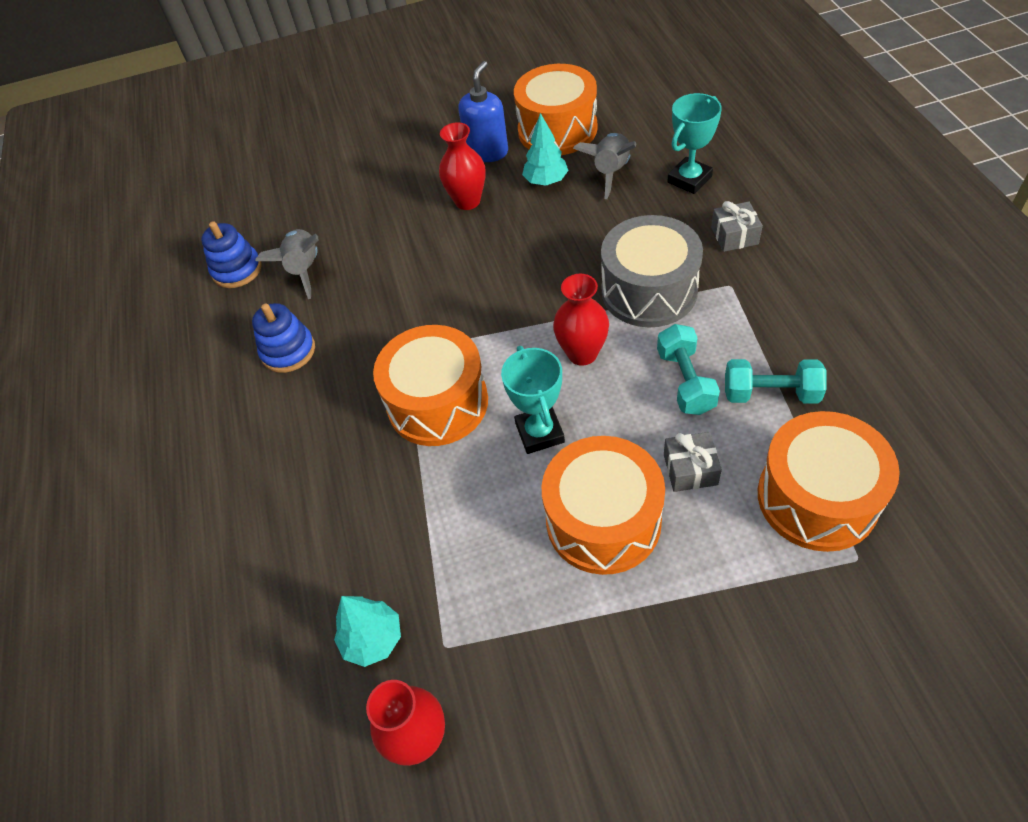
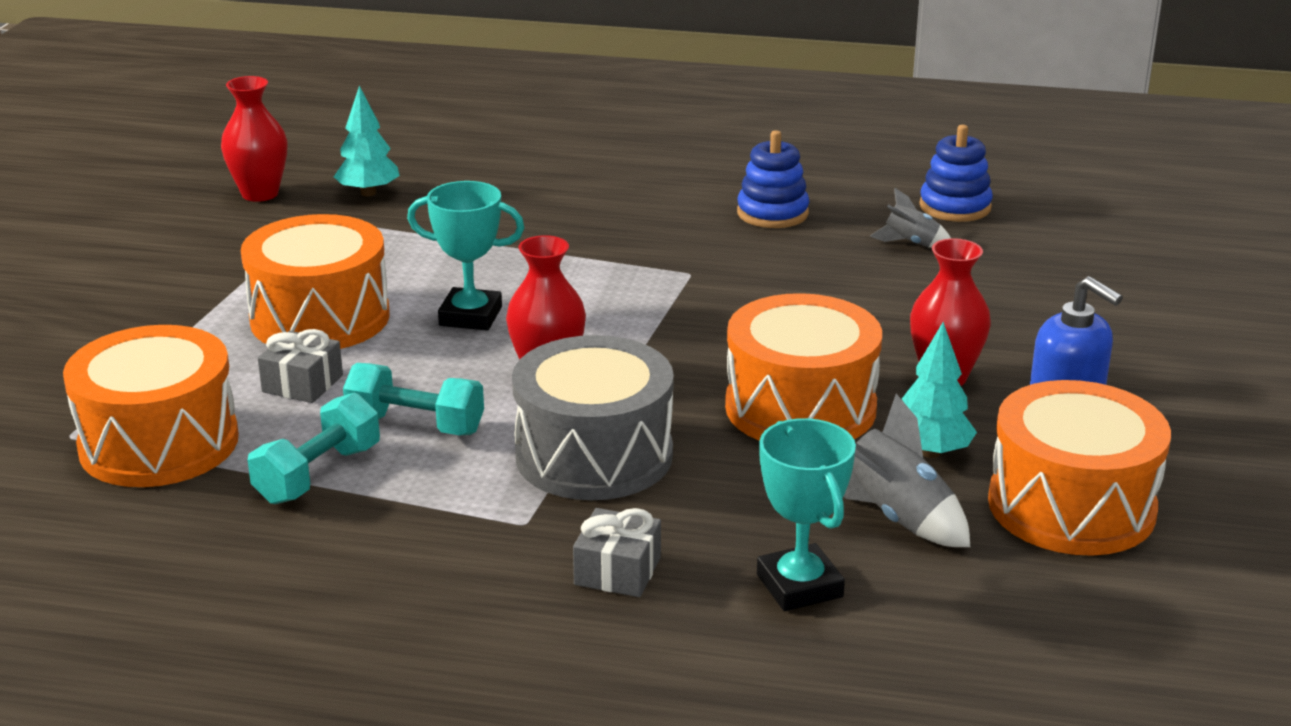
camera: 110 degrees right, 25 degrees down
grey rocket [256,229,318,299] -> grey rocket [870,188,951,248], size x0.62
orange drum [373,325,488,446] -> orange drum moved to [725,293,882,441]

